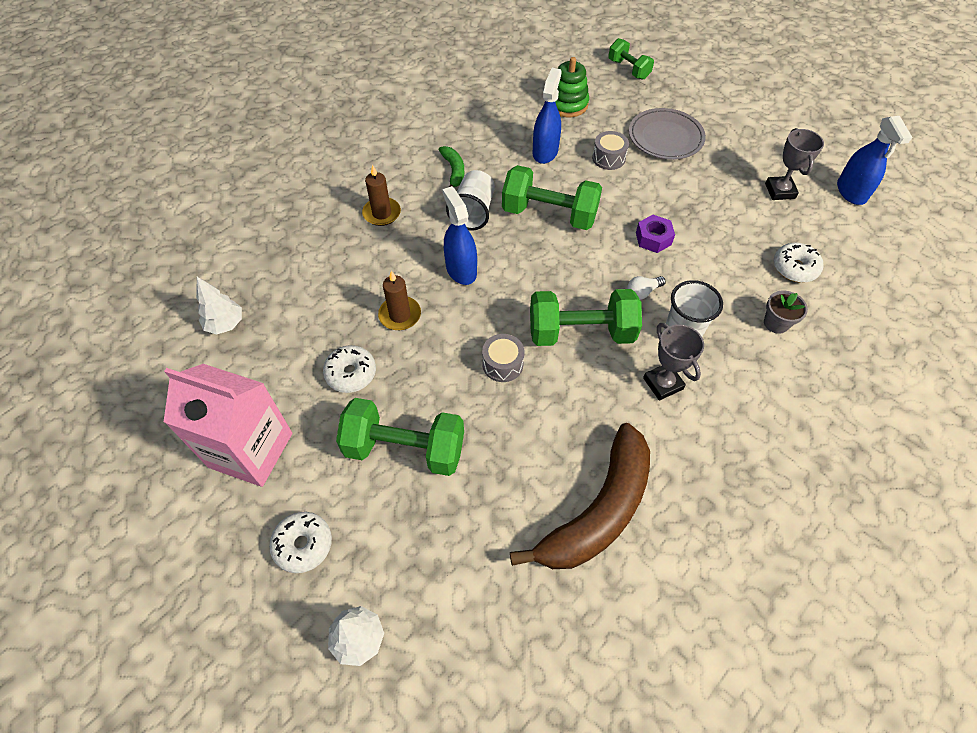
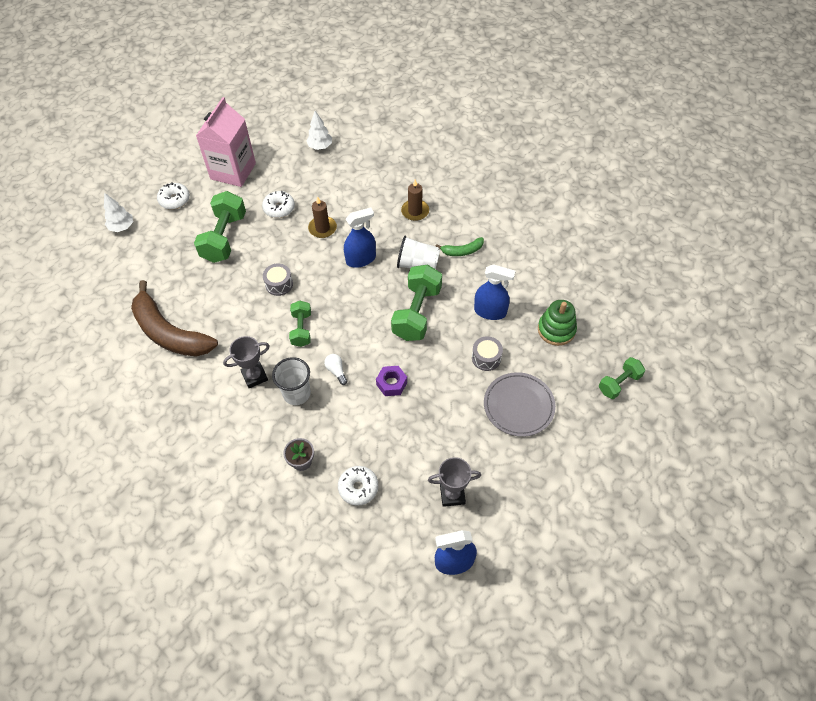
camera: 90 degrees right, 0 degrees up
green dumbbell [530,289,642,346] -> green dumbbell [289,301,311,347], size x0.59

